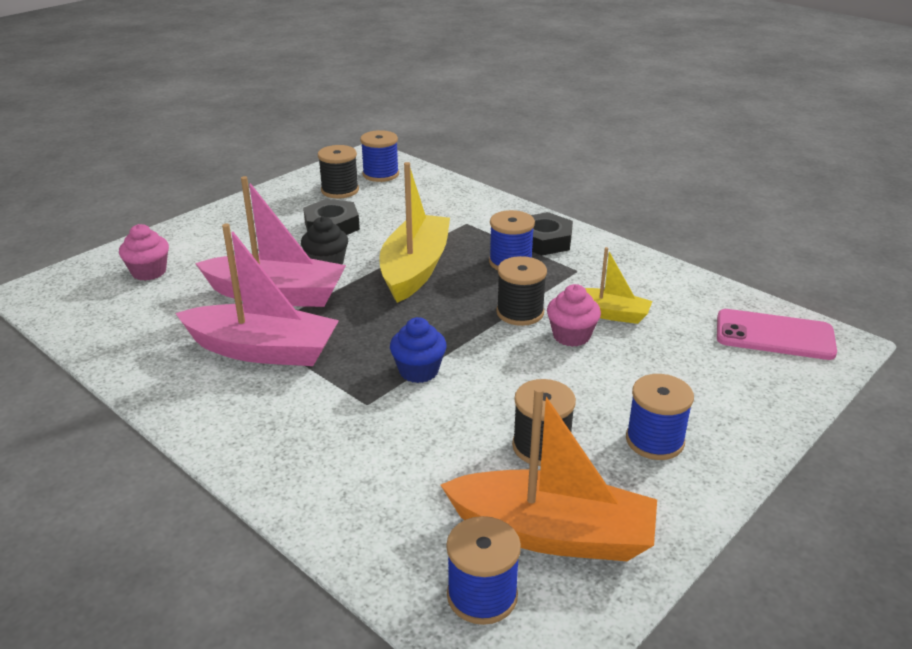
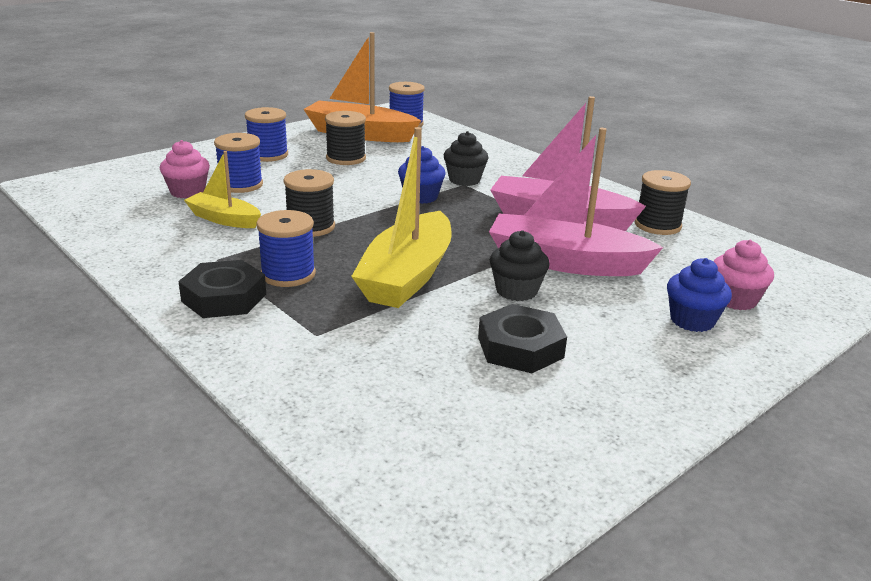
camera: 175 degrees left, 5 degrees down
black spool [318,145,359,199] -> black spool moved to [635,170,691,235]
blue spool [360,130,399,182] -> blue spool moved to [214,133,263,193]
pink cupcake [547,284,601,347] -> pink cupcake moved to [160,140,210,198]
pink phone [717,309,837,360] -> none
none -> black cupcake [444,131,488,186]
none -> blue cupcake [667,258,732,332]

